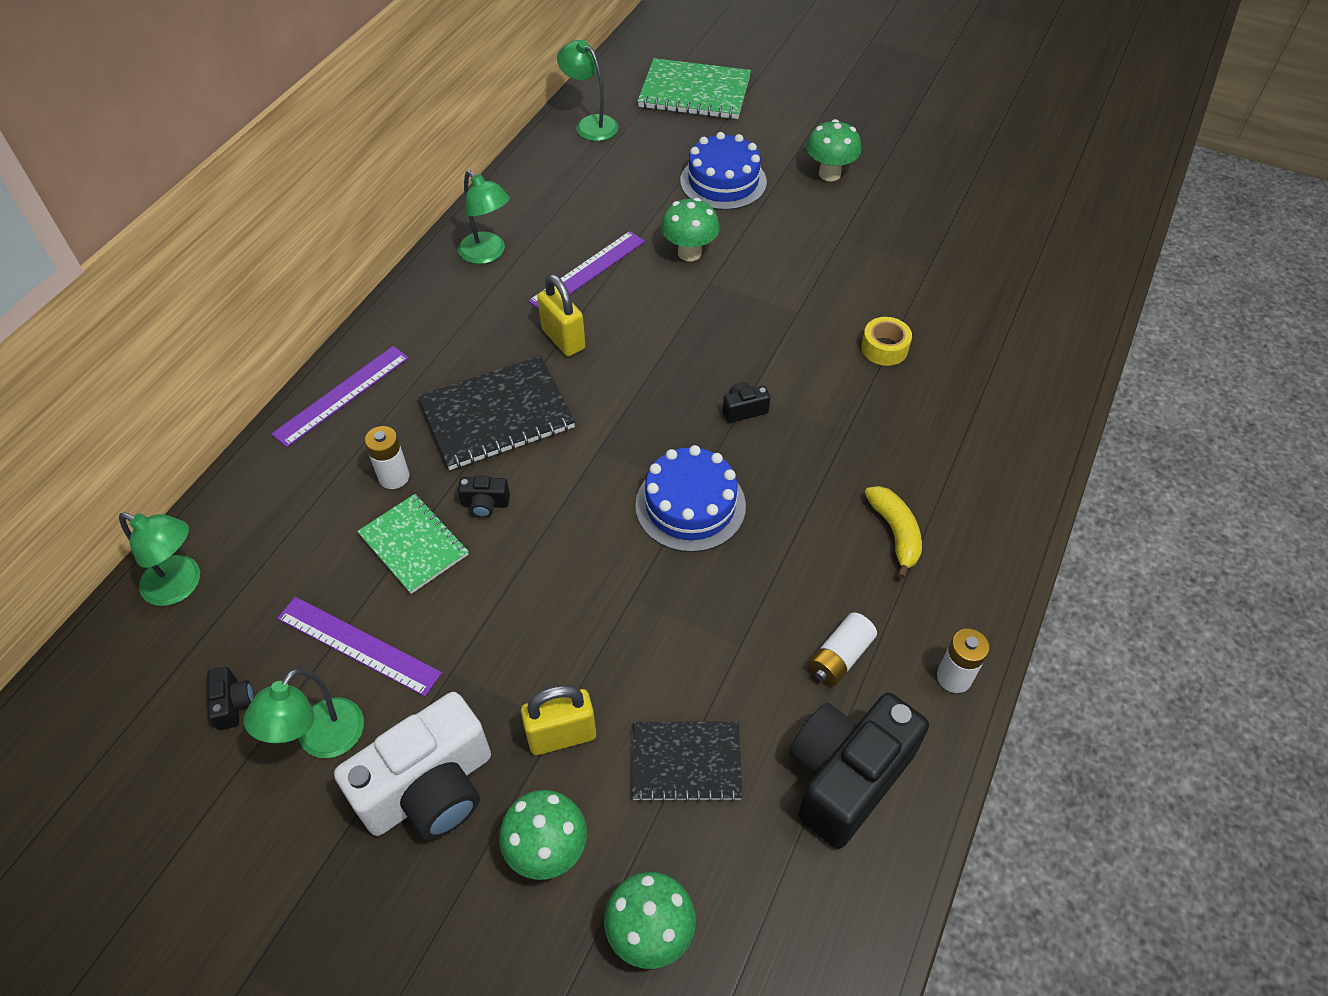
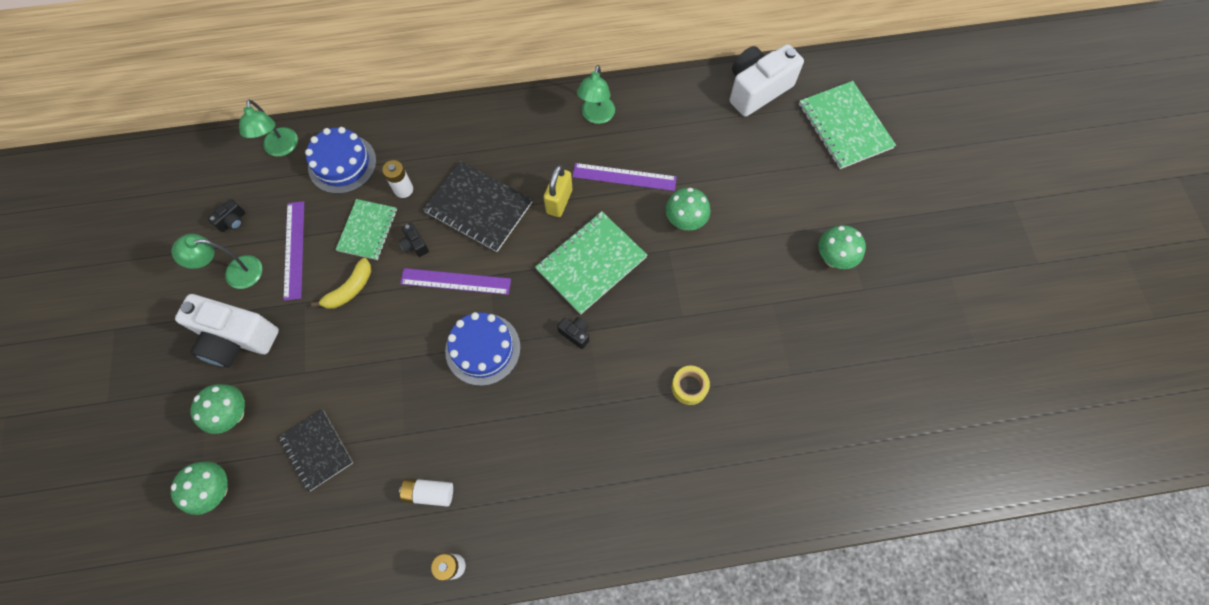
camera: 55 degrees right, 15 degrees up
purple ruler [271,346,409,447] -> purple ruler moved to [400,268,511,295]
yellow padlock [521,685,596,755] -> none
green lamp [557,40,619,141] -> white camera [730,44,804,117]
blue cake [680,132,767,210] -> blue cake moved to [305,127,377,194]
black camera [789,693,929,849] -> none
yellow banana [865,486,922,579] -> yellow banana moved to [311,258,371,309]
none -> green notebook [535,211,647,314]

